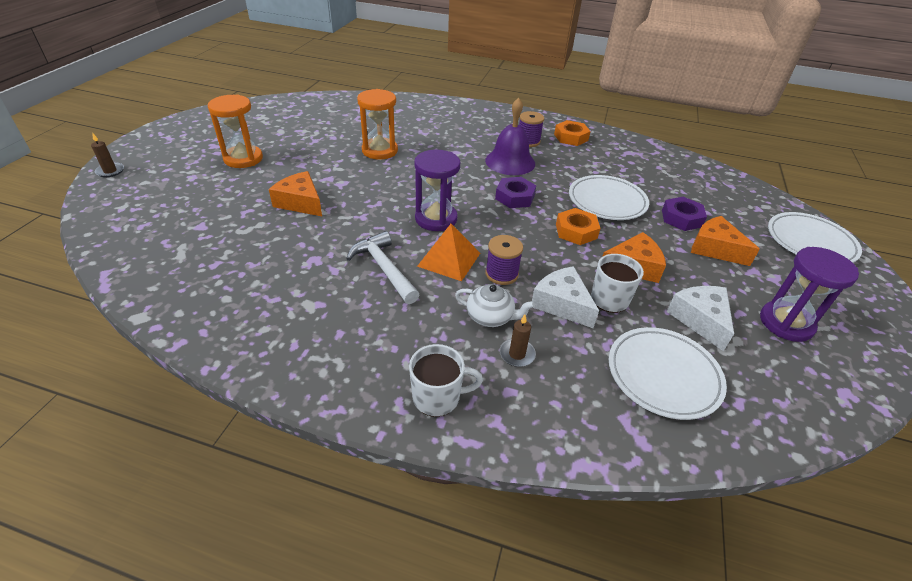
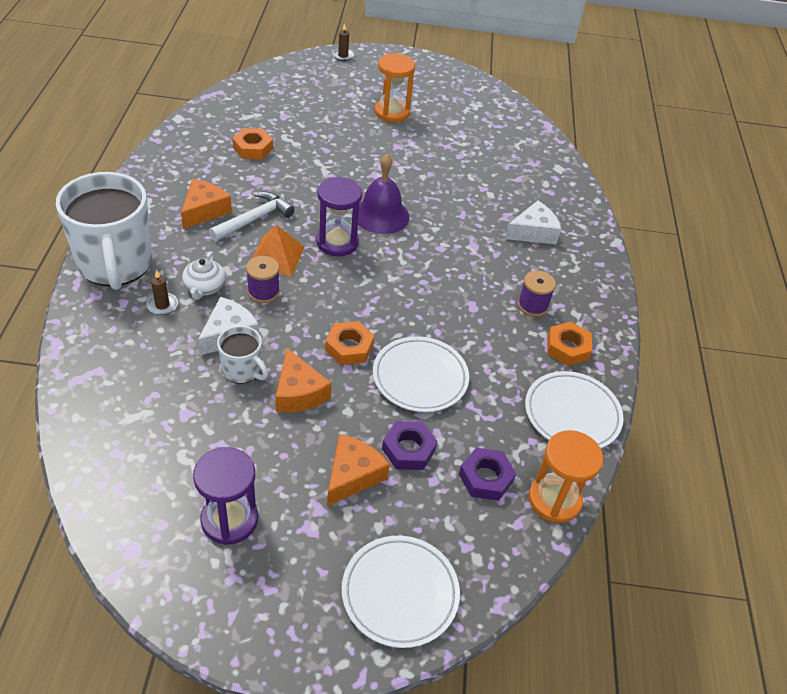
camera: 75 degrees right, 5 degrees up
orange cheese [269,171,322,216] -> orange cheese moved to [181,179,232,229]
orange hourglass [357,89,398,160] -> orange hourglass moved to [529,430,603,523]
white mug [409,344,483,417] -> white mug [56,172,152,290], size x2.10
purple bell [485,98,535,175] -> purple bell moved to [358,154,409,234]
purple nut [495,177,536,208] -> purple nut moved to [459,448,516,501]
white plate [609,327,727,420] -> white plate moved to [525,371,624,448]
white cheese [666,286,734,351] -> white cheese moved to [505,201,561,244]
none -> orange nut [232,128,273,159]

